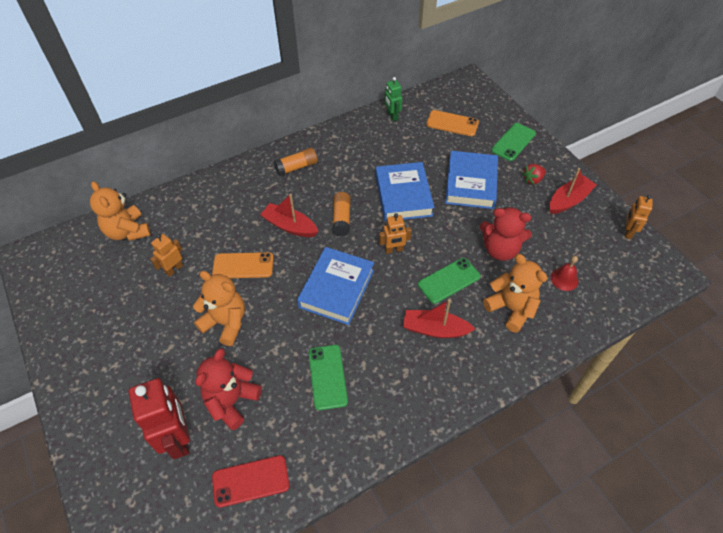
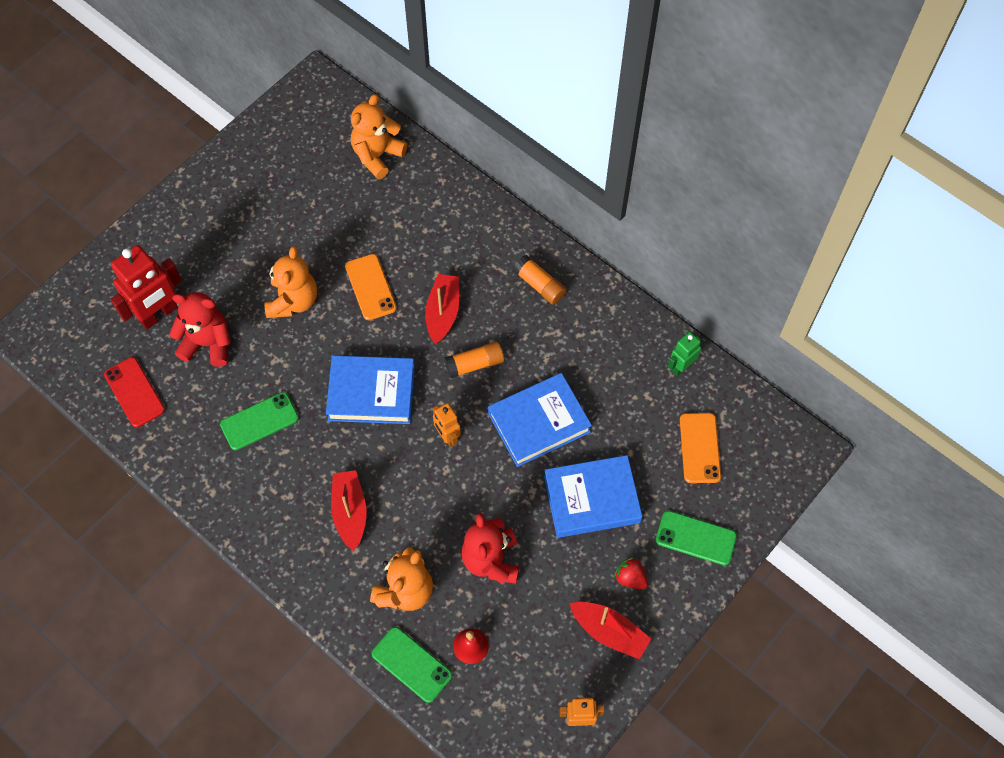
camera: 70 degrees right, 10 degrees up
orange robot [150,234,183,277] -> none
green phone [418,258,481,304] -> green phone moved to [372,627,452,703]

